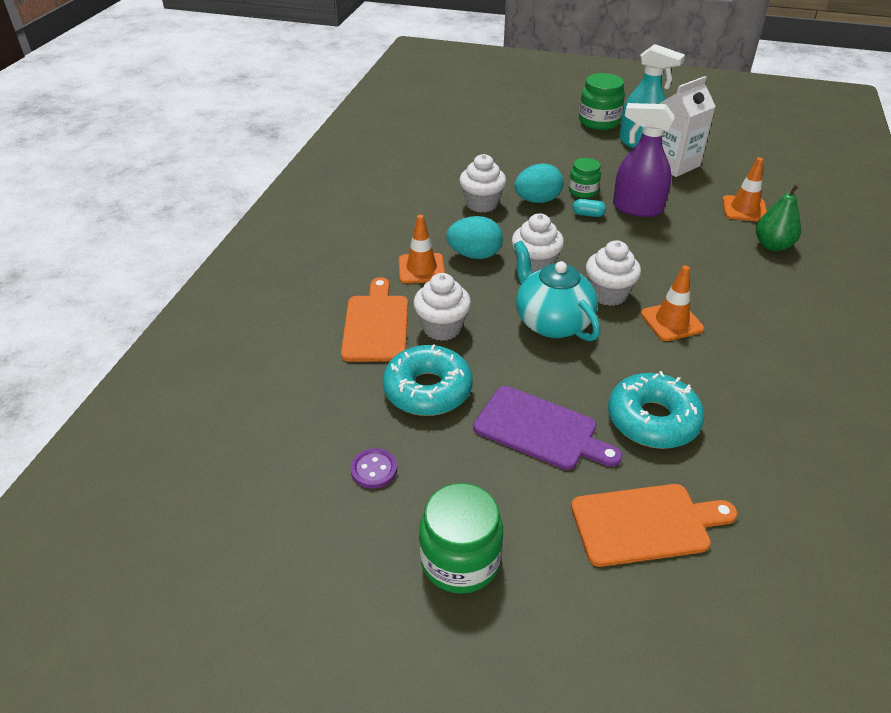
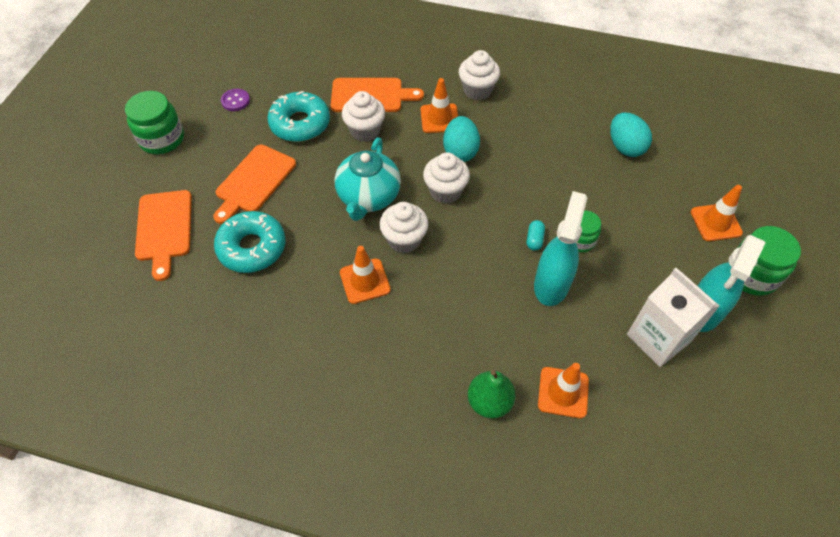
camera: 90 degrees right, 15 degrees up
white cupcake [459,154,506,213] -> white cupcake moved to [459,50,500,100]
purple cutting board [473,386,622,470] -> orange cutting board [213,145,296,224]
turquoise egg [514,164,564,203] -> turquoise egg moved to [610,112,652,157]
turquoise teapot [514,241,600,341] -> turquoise teapot turned 135 degrees clockwise [335,138,401,221]
purple spray bottle [613,103,675,217] -> turquoise spray bottle [534,191,587,306]
none -> orange traffic cone [691,185,743,241]

